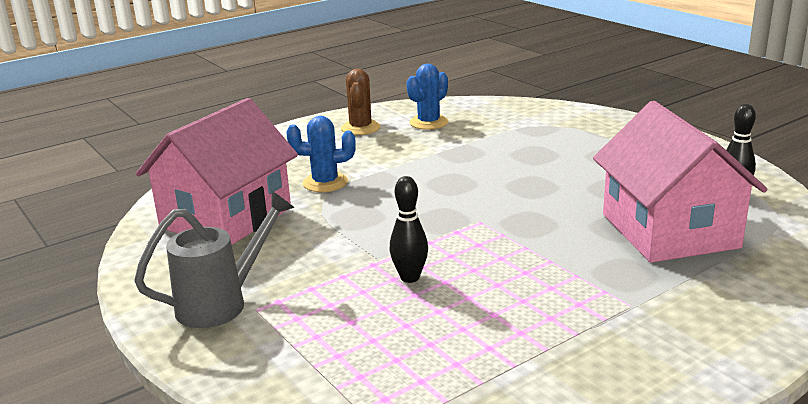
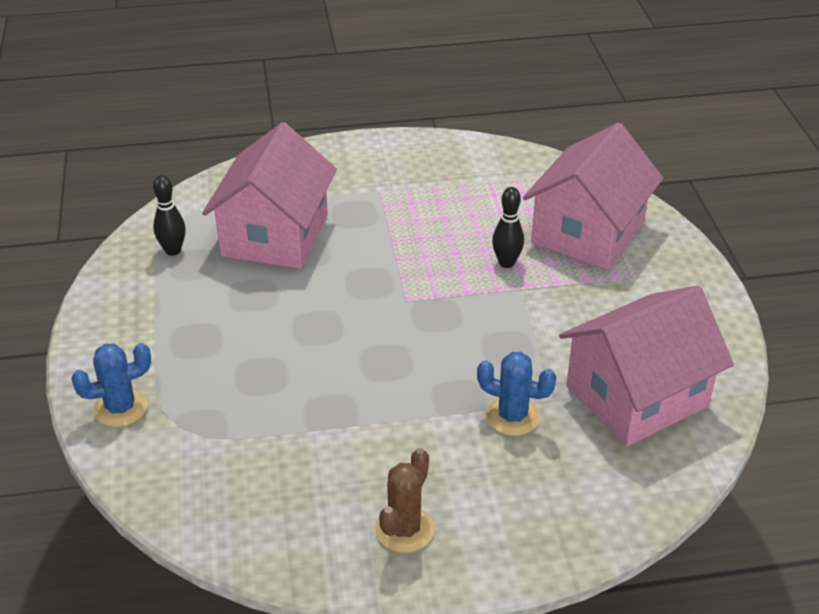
camera: 155 degrees left, 15 degrees up
grey watering can [134,190,295,328] -> none
blue cactus [407,64,448,130] -> blue cactus moved to [71,343,151,427]
none -> pink house [523,123,663,270]

